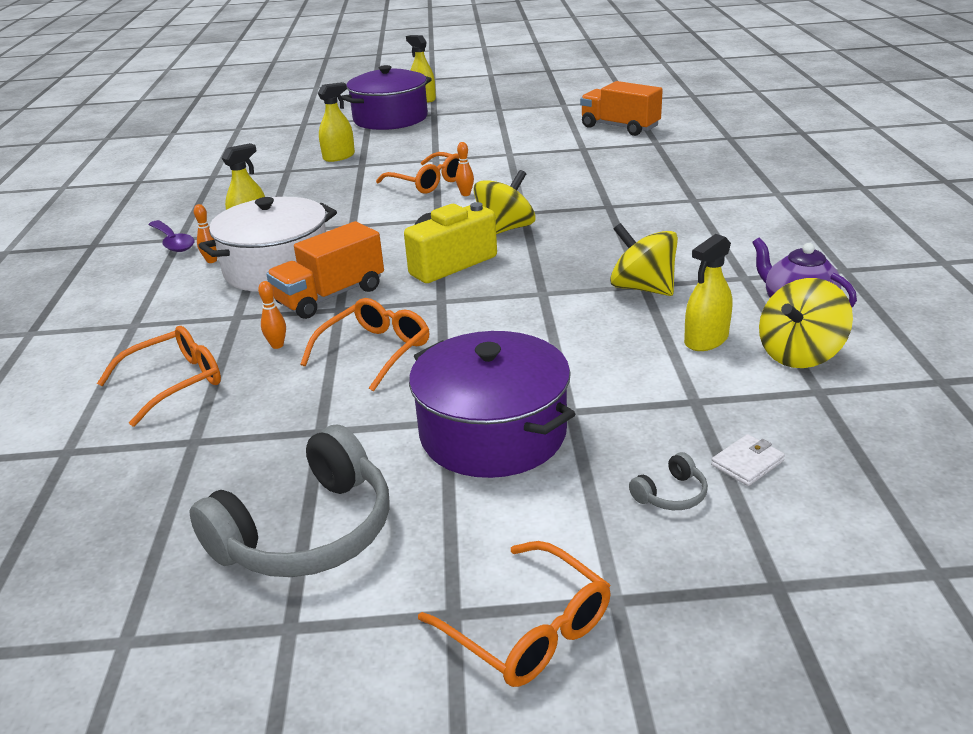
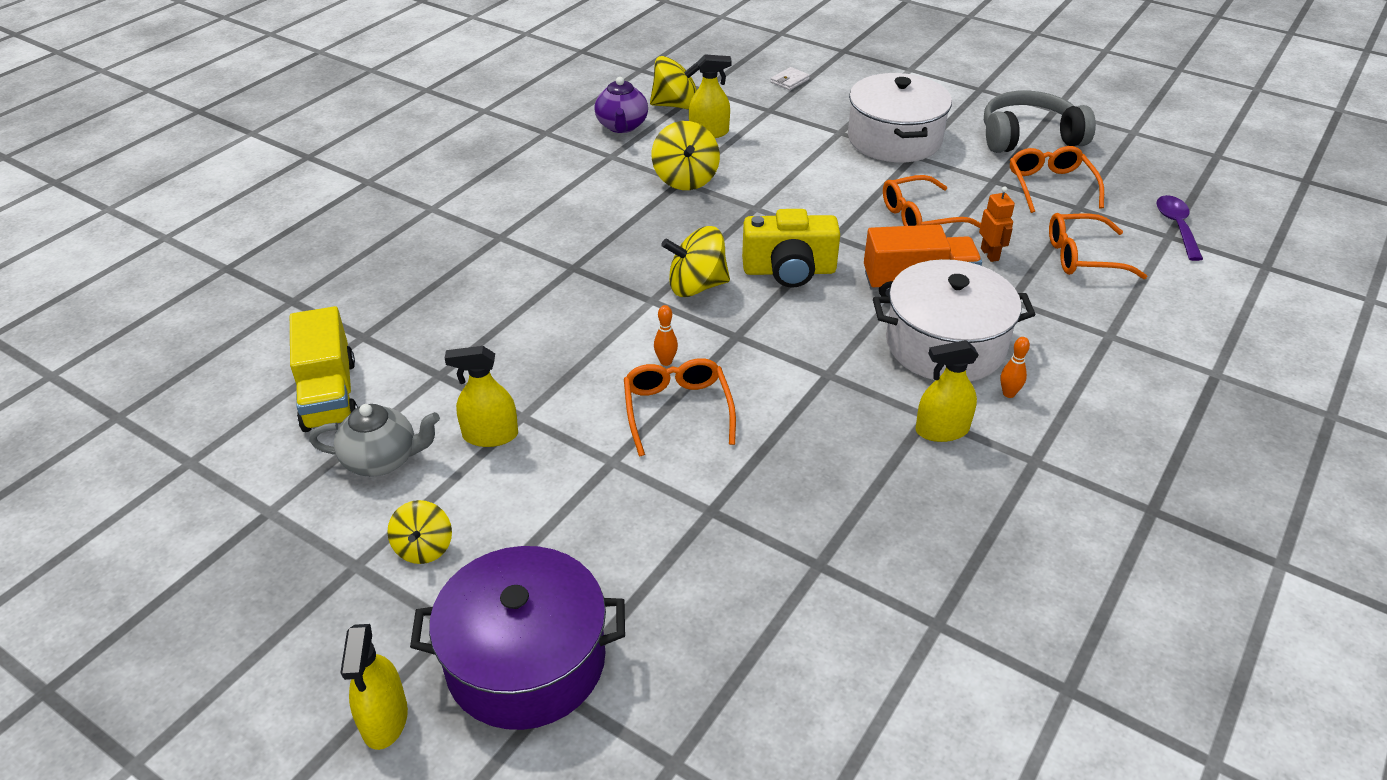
camera: 145 degrees left, 10 degrees up
purple spoon [148,220,194,252] -> purple spoon moved to [1156,195,1203,261]
orange bowling pin [258,281,286,349] -> orange robot [979,186,1015,262]
yellow spray bottle [318,82,355,162] -> yellow spray bottle moved to [445,346,518,447]
purple pot [409,331,575,478] -> white pot [848,73,952,162]
orange glasses [418,541,610,687] -> orange glasses moved to [1010,146,1104,213]
orange truck [580,81,663,136] -> yellow truck [290,306,358,432]
grey headphones [629,452,708,510] -> none
white wallet [711,434,785,486] -> white wallet turned 45 degrees counterclockwise [771,67,810,90]
none -> grey teapot [309,404,440,476]
none -> yellow spinning top [387,500,452,564]

